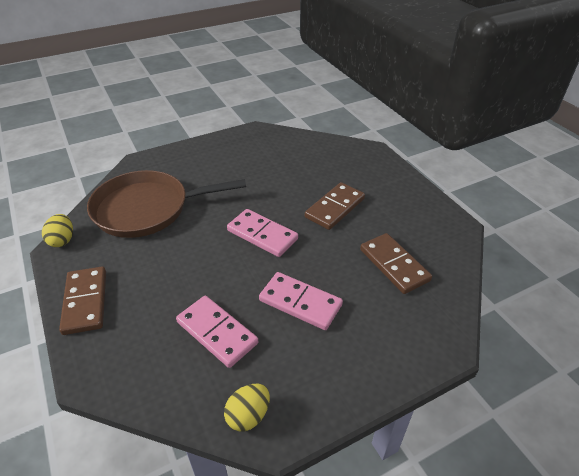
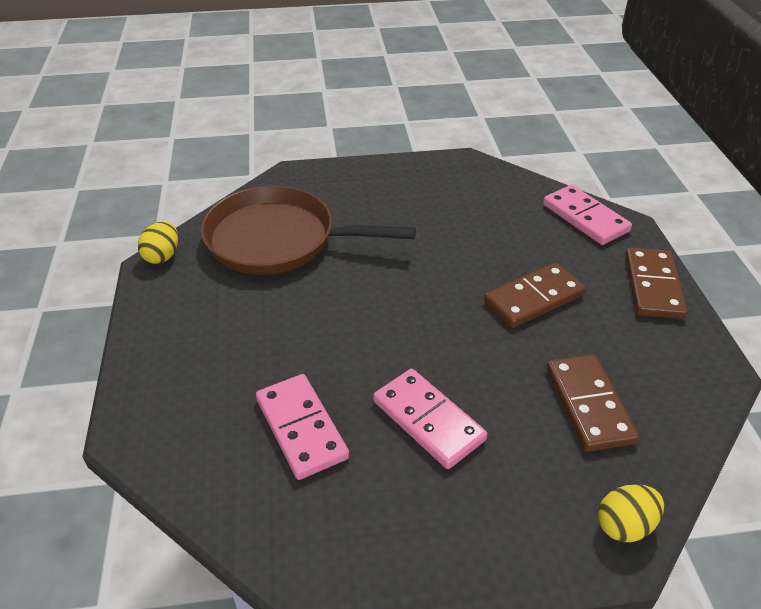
camera: 20 degrees right, 0 degrees up
brown domino [59,267,106,335] -> brown domino moved to [625,248,687,319]
yellow egg [224,384,270,431] -> yellow egg moved to [598,484,664,542]
pink domino [227,209,298,257] -> pink domino moved to [543,185,632,245]

